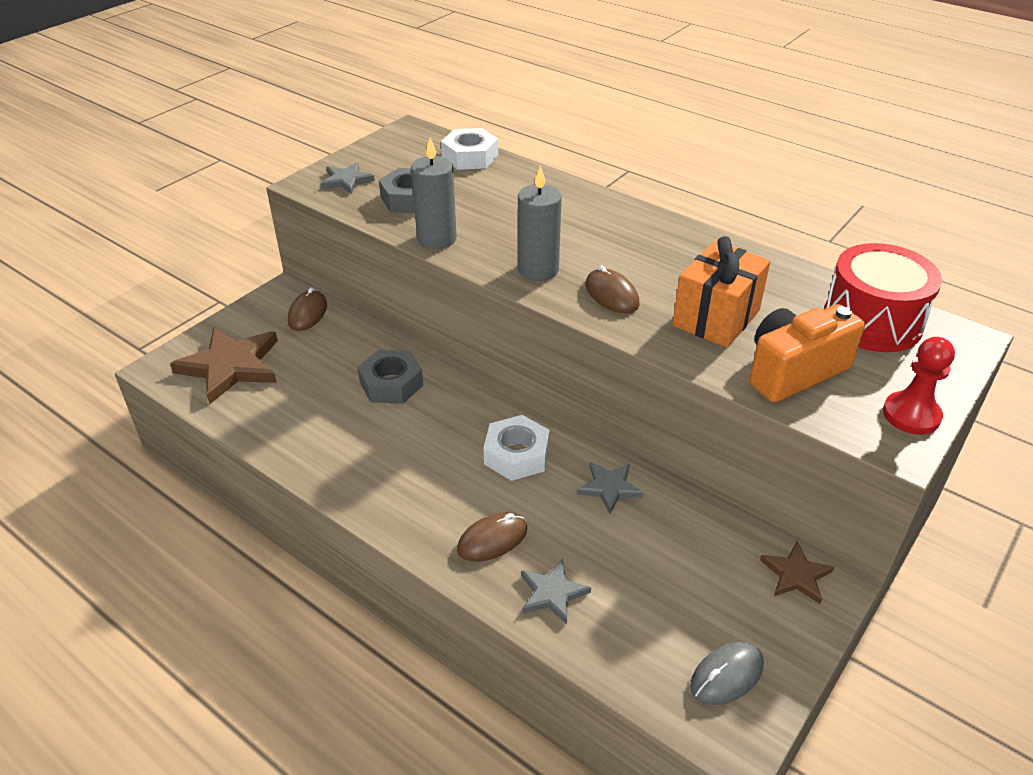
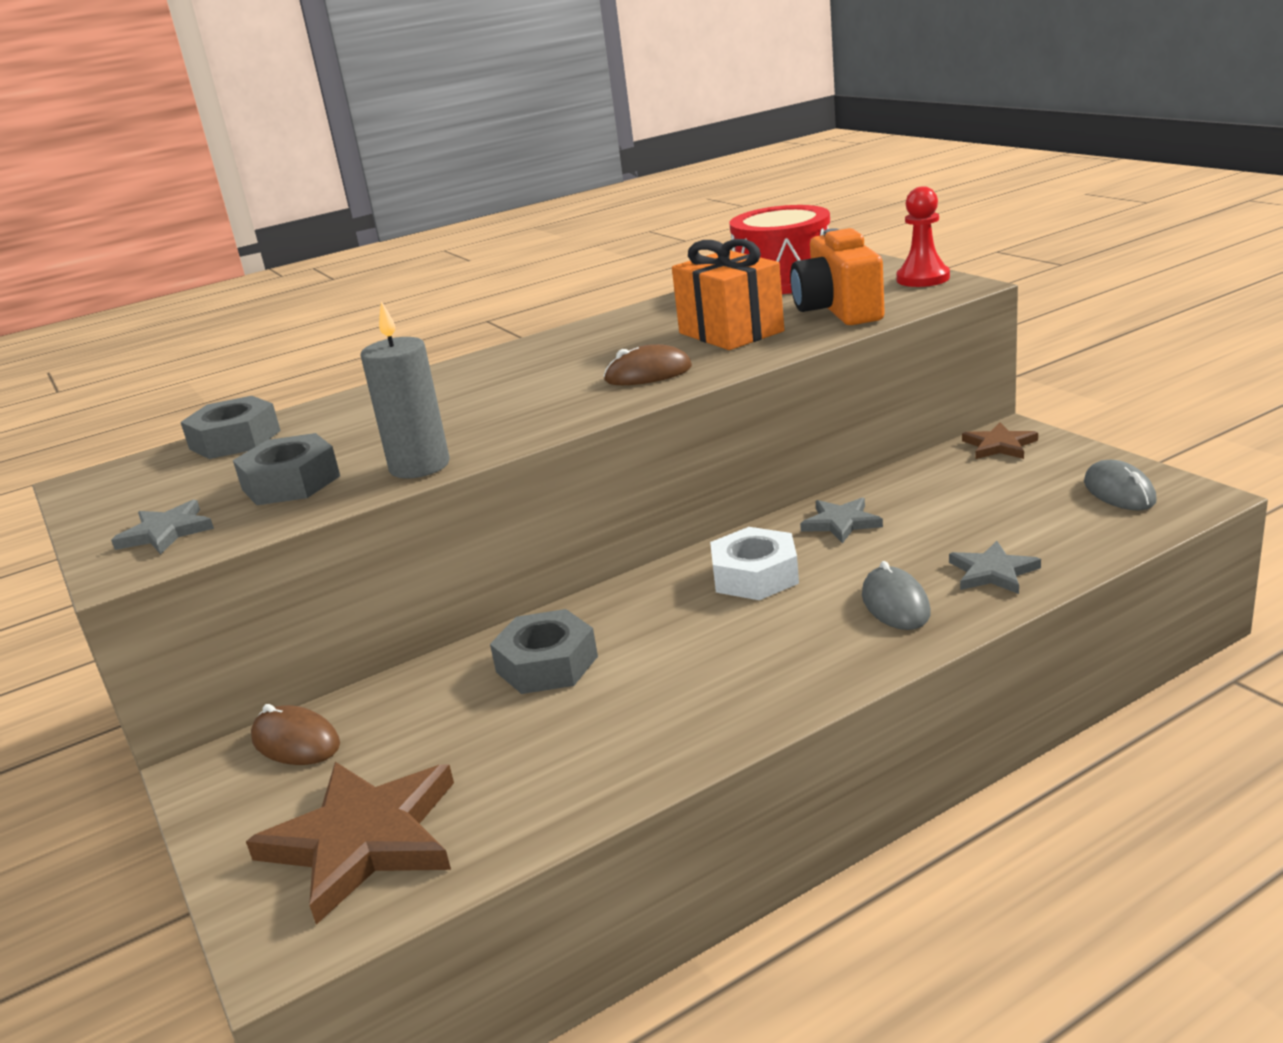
camera: 65 degrees left, 15 degrees down
white nut [441,128,498,170] -> grey nut [181,396,281,459]
brown mouse [457,512,527,562] -> grey mouse [862,561,931,630]
grey candle [518,165,562,281] -> none

